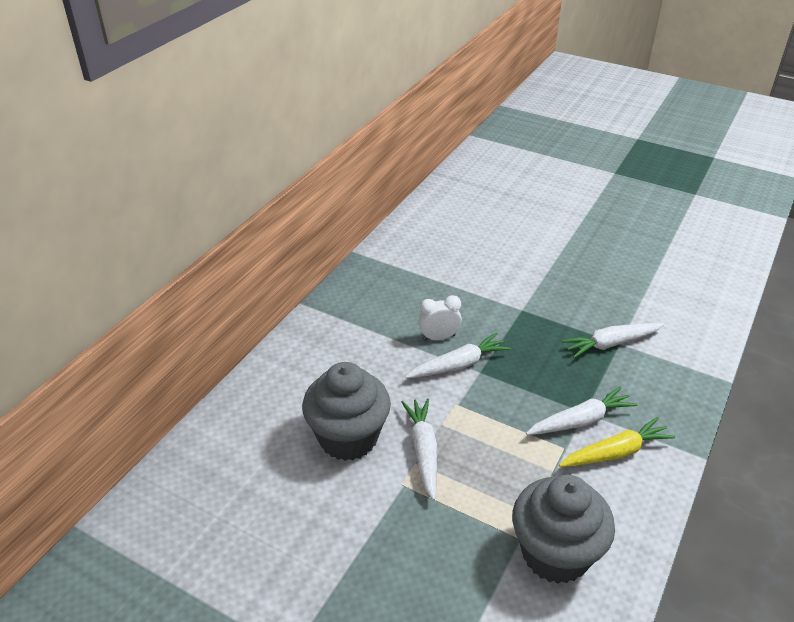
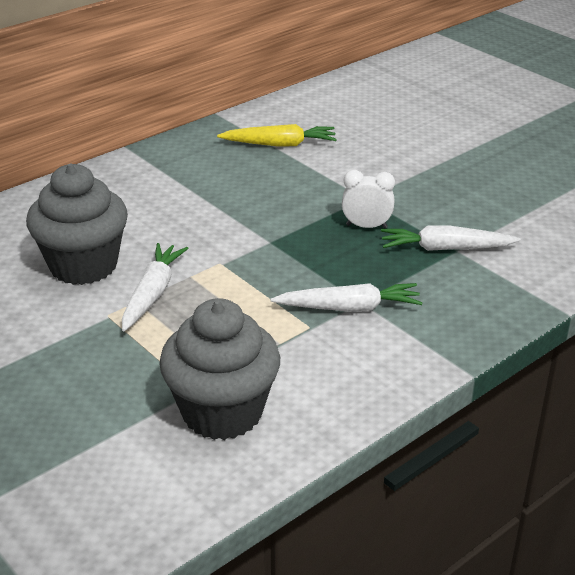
camera: 20 degrees right, 5 degrees down
white carrot [405,333,511,378] -> none
white clock [418,295,462,341] -> white clock moved to [342,170,395,229]
yellow carrot [559,417,675,467] -> yellow carrot moved to [217,124,337,147]

